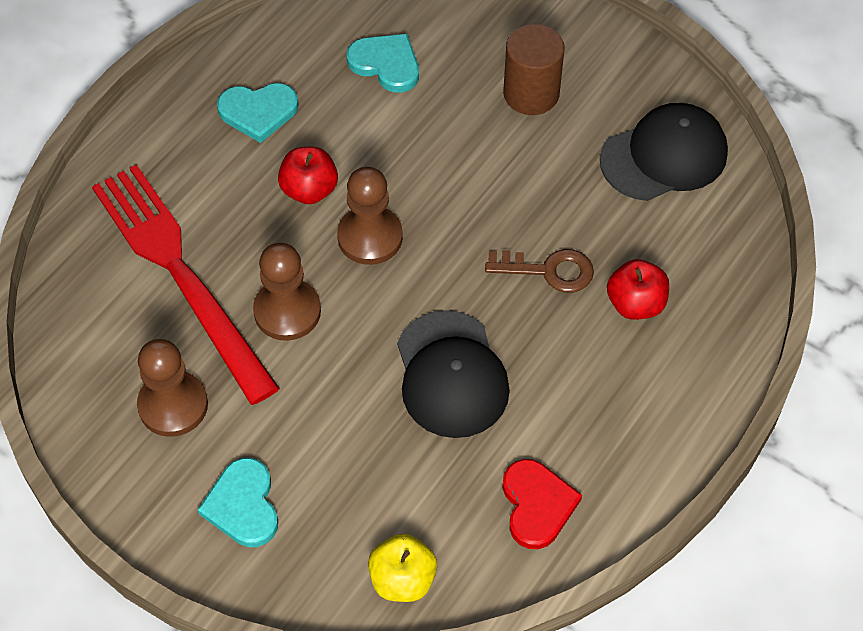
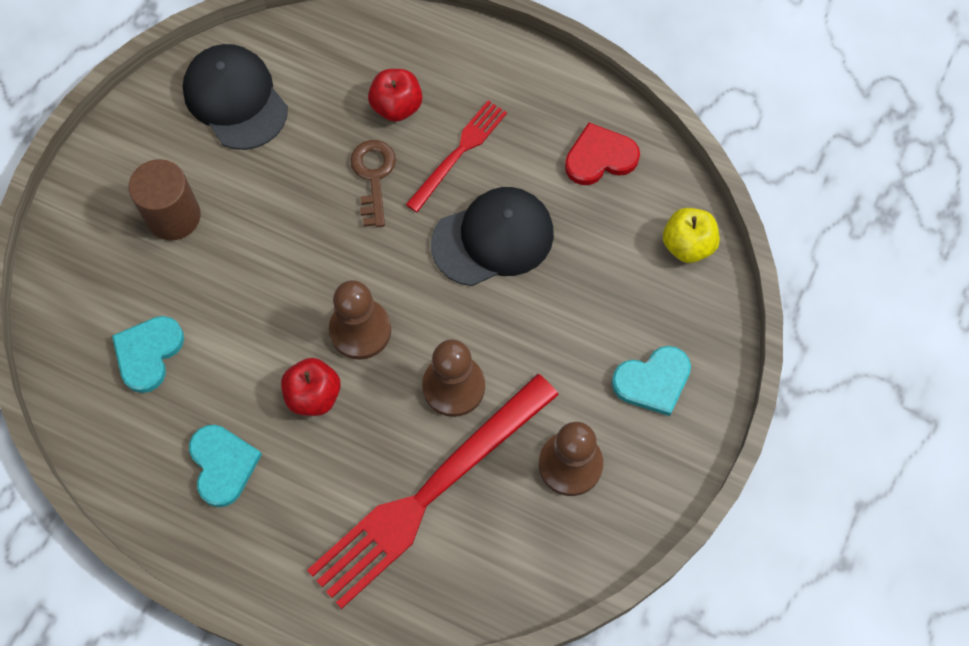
camera: 100 degrees left, 10 degrees up
none -> red fork [405,100,507,212]

